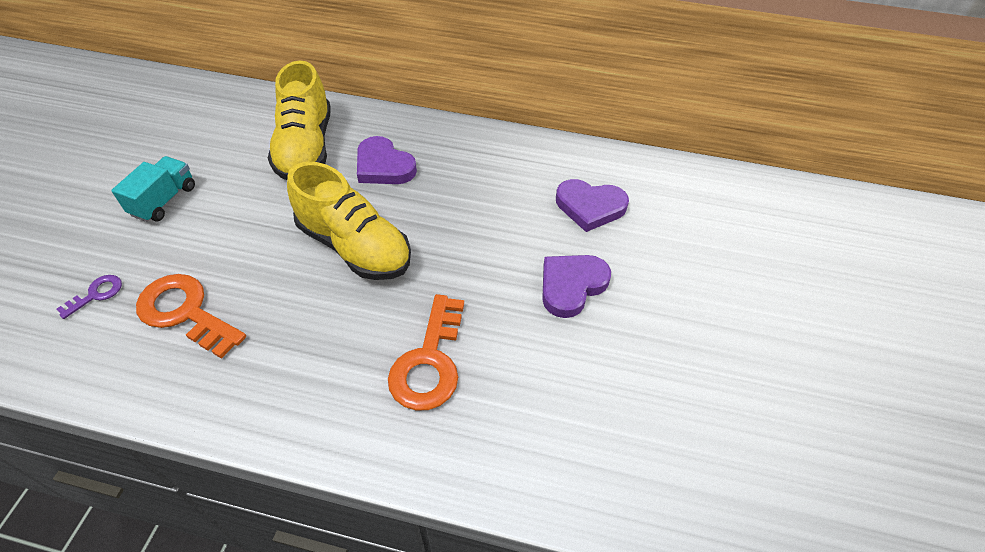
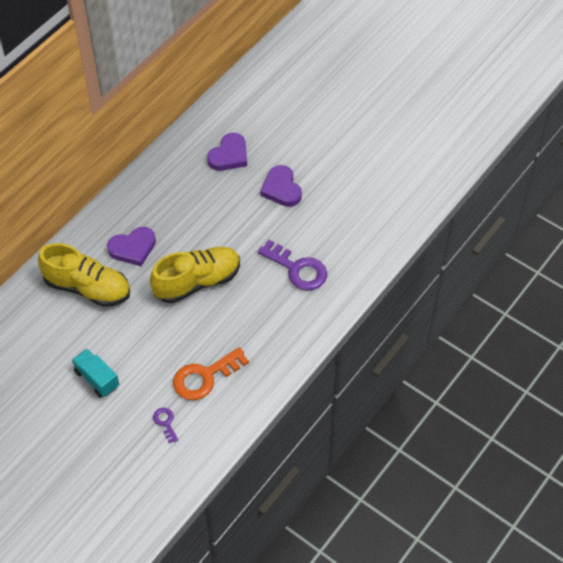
camera: 65 degrees left, 5 degrees up
orange key [388,294,464,411] -> purple key [258,240,327,291]

